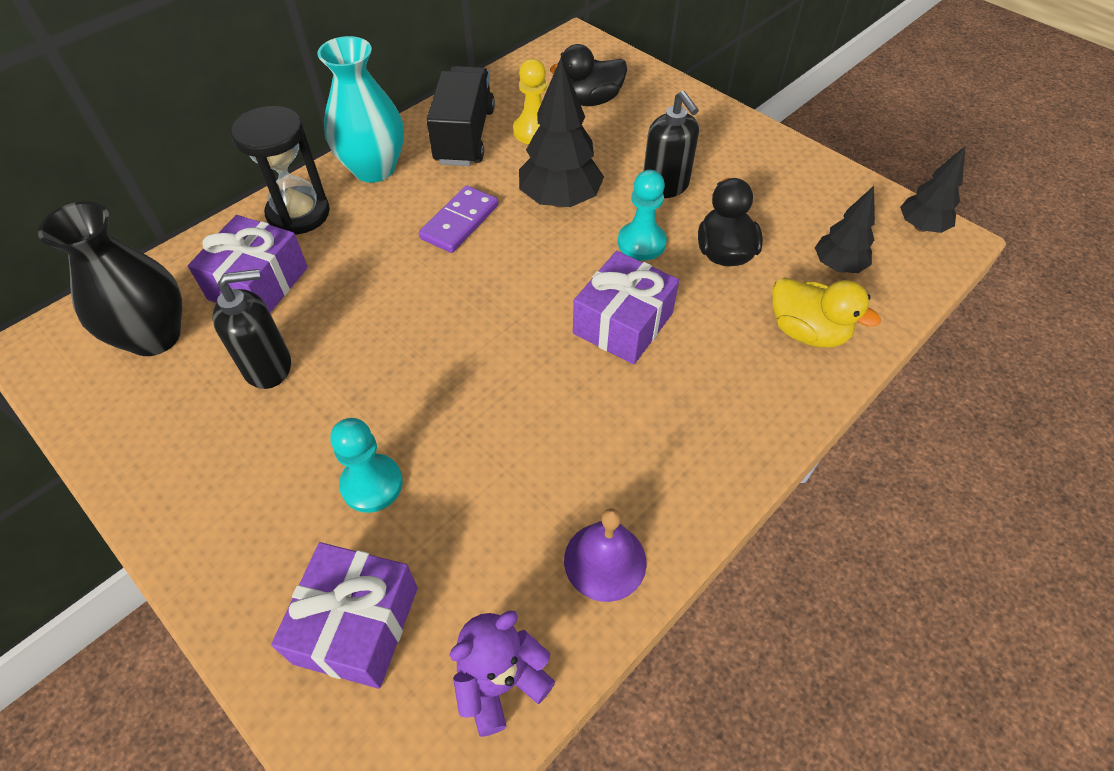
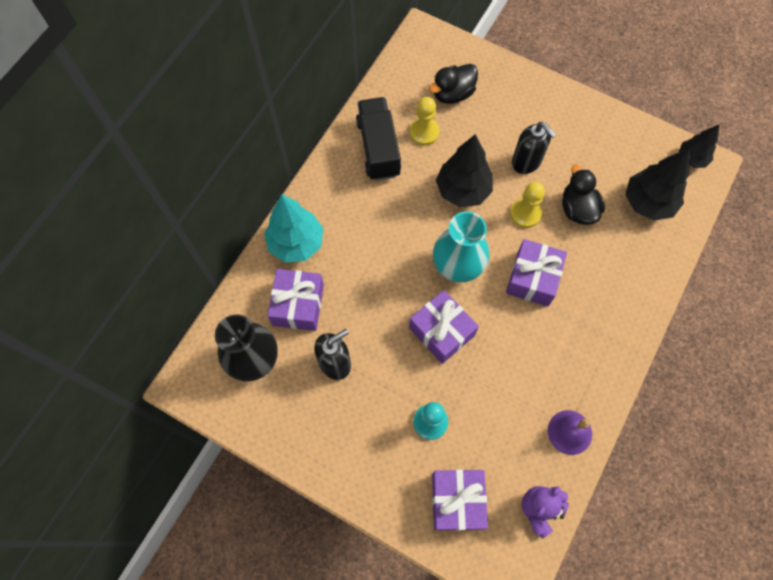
camera: 15 degrees left, 15 degrees up
black hourglass [231,106,330,235] -> turquoise tree [264,194,324,263]
turquoise vase [317,36,404,183] -> turquoise vase moved to [433,211,489,282]
purple domino [419,185,498,253] -> none
turquoise pawn [618,170,667,261] -> yellow pawn [510,182,545,228]
yellow duck [772,277,881,348] -> none
black tree [815,186,875,273] -> black tree [625,148,690,221], size x1.62
none -> purple gift [409,290,479,364]

